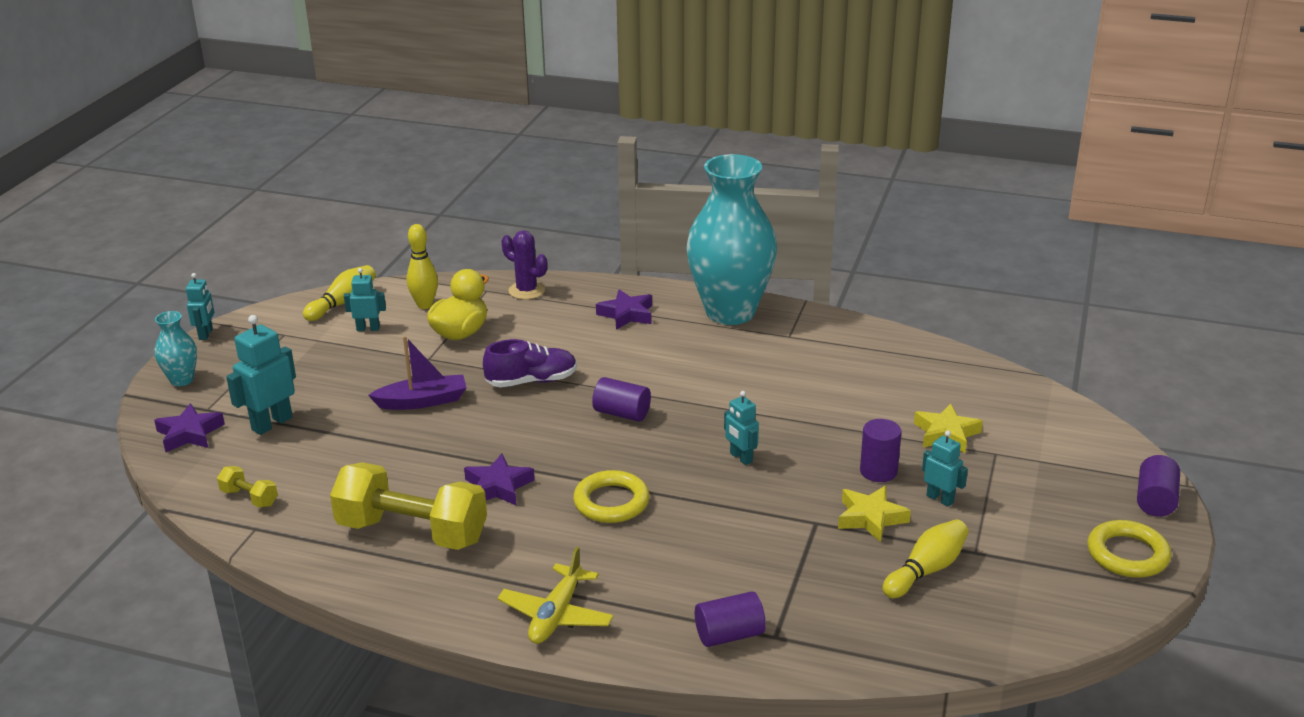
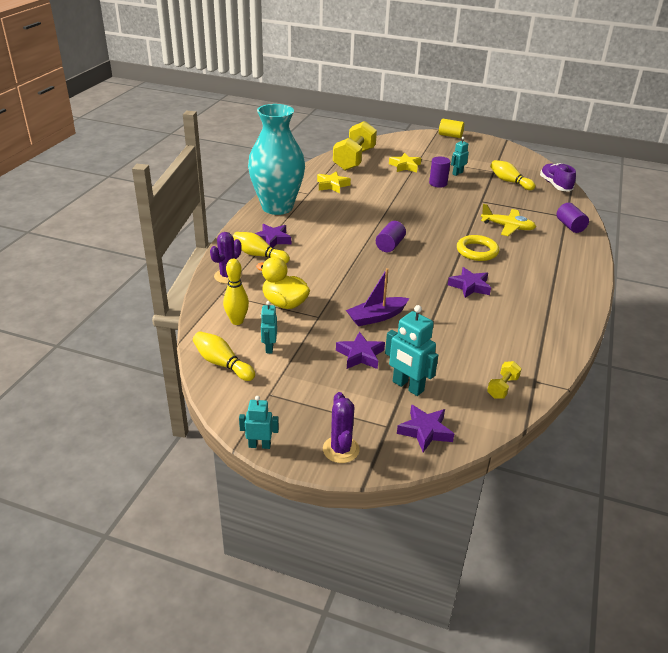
camera: 90 degrees left, 5 degrees up
turquoise vase [155,311,197,386] -> purple cactus [323,392,360,463]
yellow dumbbell [330,462,487,550] -> yellow dumbbell moved to [333,121,377,171]
purple boat [368,336,467,410] -> purple boat turned 105 degrees counterclockwise [346,268,409,326]
purple shoe [483,339,577,387] -> purple shoe moved to [540,163,576,192]
yellow plane [498,547,614,644] -> yellow plane moved to [481,204,536,236]
turquoise robot [724,391,759,465] -> none
yellow star [838,486,911,543] -> yellow star moved to [317,171,351,193]
yellow ring [1087,520,1171,578] -> none
purple cylinder [1137,455,1180,517] -> yellow cylinder [439,119,464,138]
none -> yellow bowling pin [233,232,290,263]
none -> purple star [336,332,385,369]

